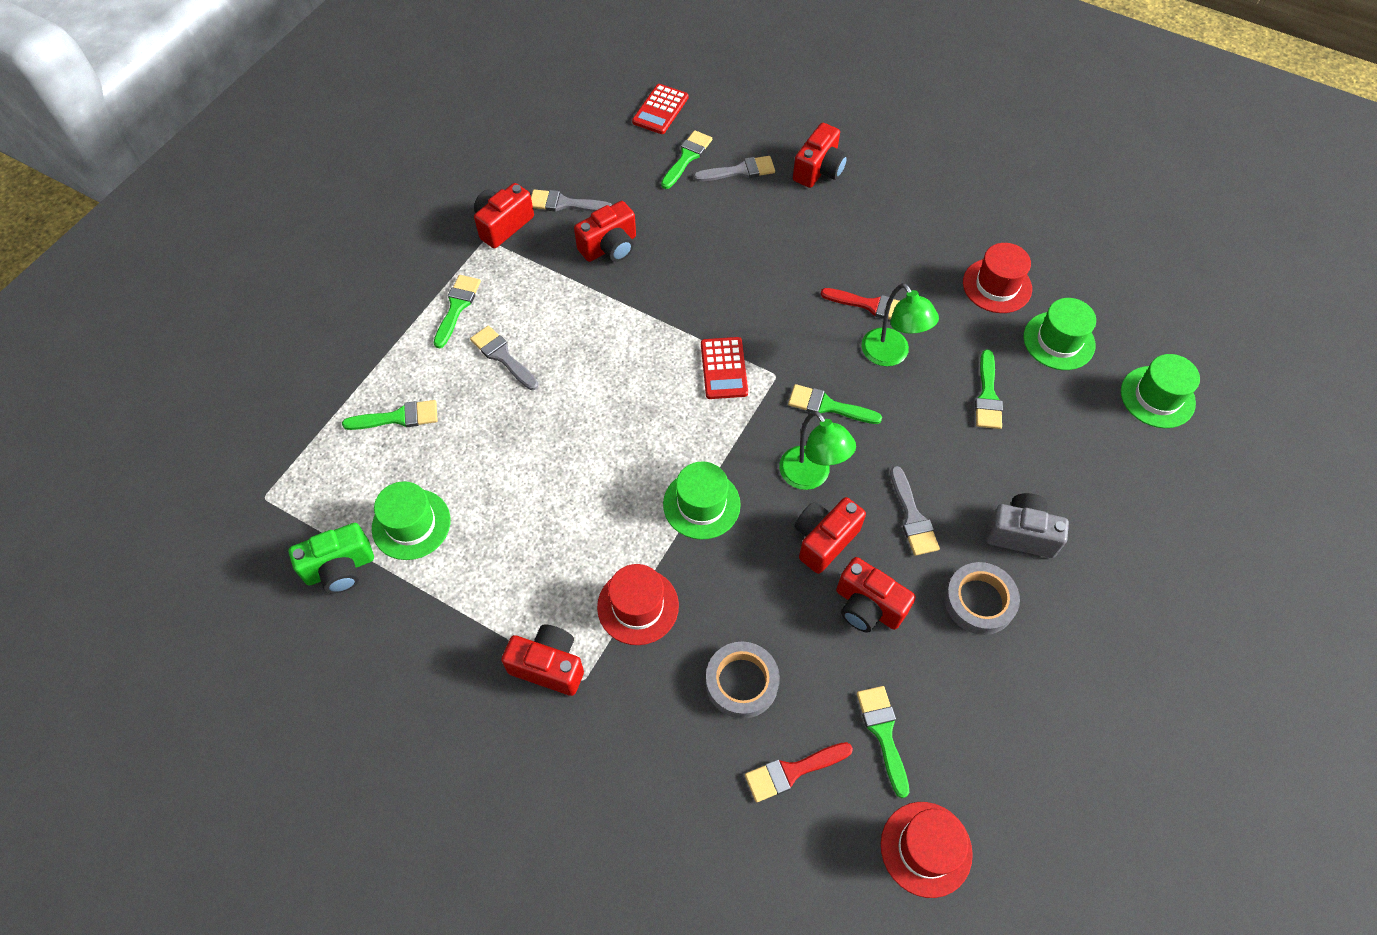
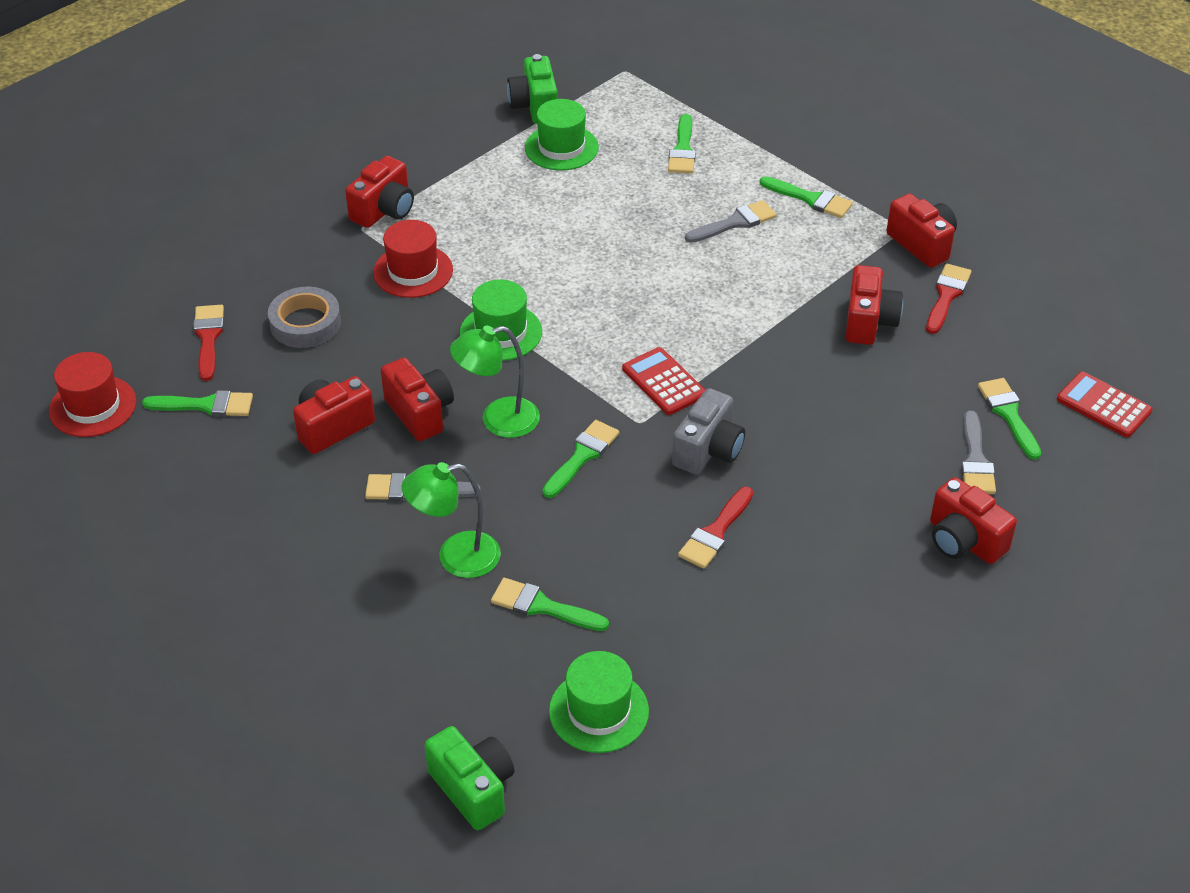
camera: 105 degrees right, 15 degrees down
grey brush [531,189,612,212] -> red brush [926,264,971,334]
red camera [574,201,636,262] -> red camera turned 150 degrees counterclockwise [845,265,903,345]
green brush [661,130,712,189] -> green brush turned 150 degrees counterclockwise [978,378,1041,460]
red calculator [701,337,748,399] -> red calculator turned 45 degrees clockwise [622,347,705,415]
green lamp [862,283,939,366] -> green lamp moved to [402,462,501,578]
grey tape [944,562,1020,635] -> none
red hat [963,243,1032,313] -> none
grey camera [986,493,1069,558] -> grey camera moved to [672,388,745,474]
green hat [1121,354,1200,428] -> green camera [425,726,514,830]

